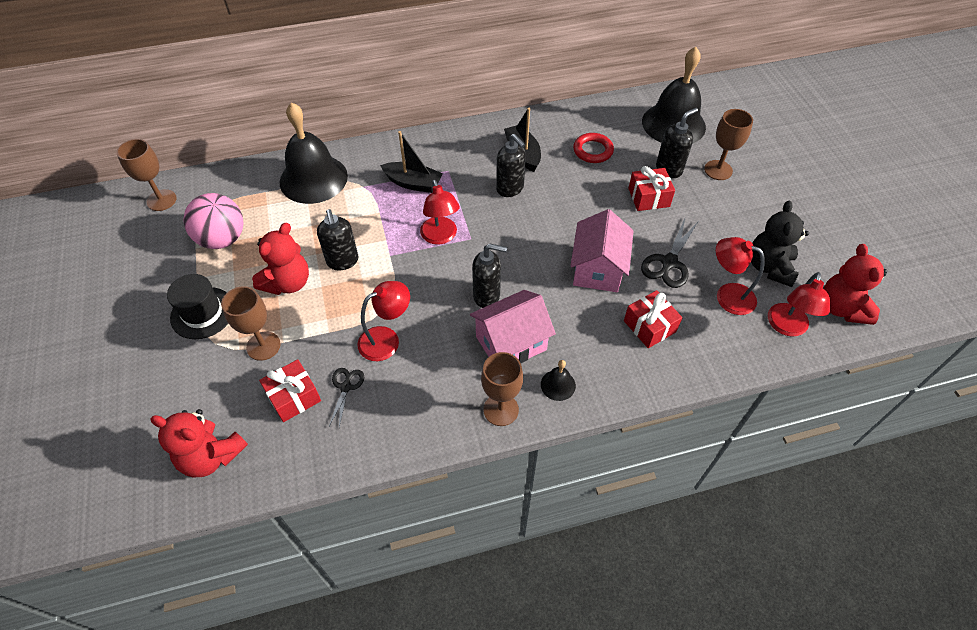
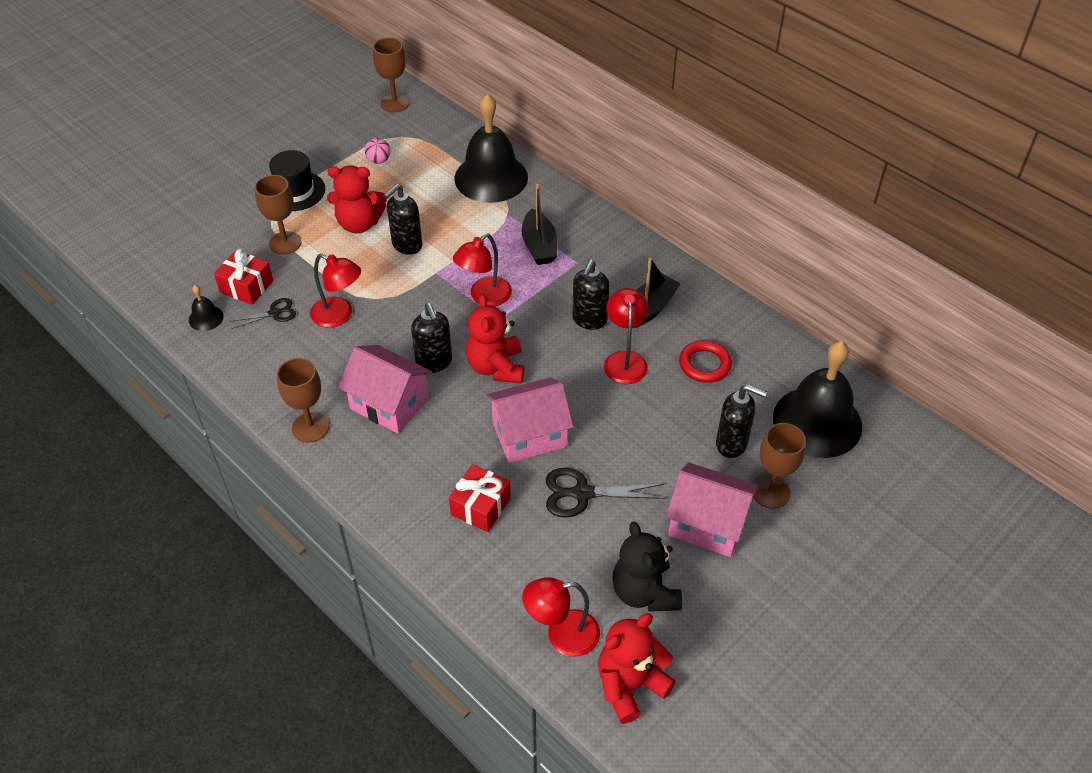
camera: 60 degrees right, 5 degrees down
red teddy bear [150,409,248,477] -> red teddy bear moved to [466,294,524,384]
pink ball [183,193,244,249] -> pink ball [365,138,390,164], size x0.47
black bell [541,360,576,401] -> black bell moved to [189,285,224,331]
red gift [628,166,675,211] -> none
red lamp [716,237,765,315] -> red lamp moved to [604,288,648,384]
black teddy bear [751,201,809,287] -> black teddy bear turned 90 degrees counterclockwise [612,522,682,612]
none -> pink house [666,462,758,557]

